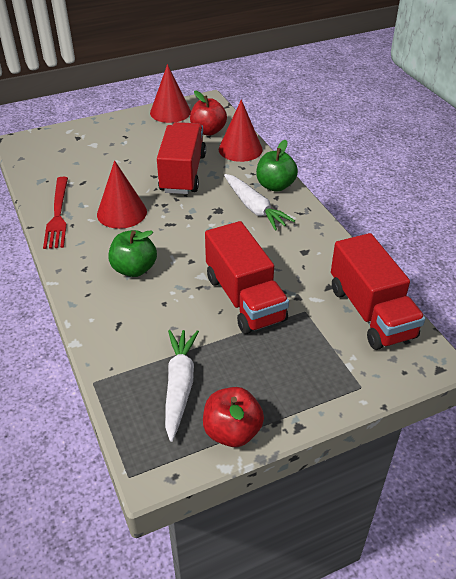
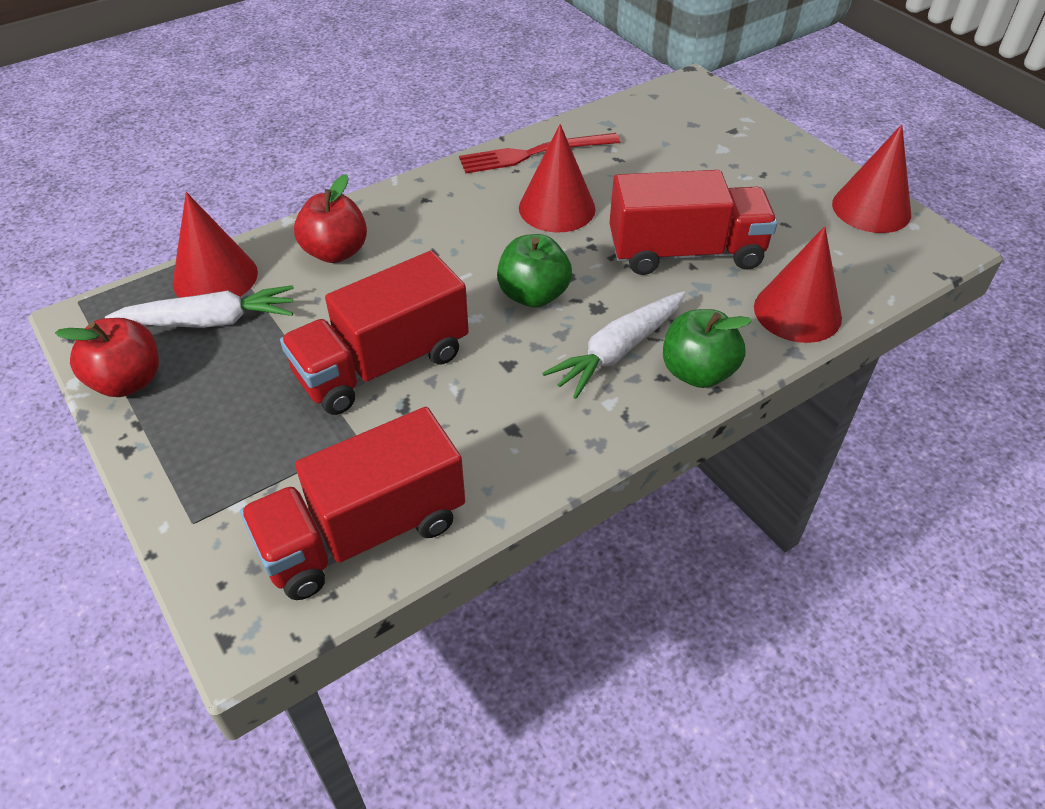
camera: 80 degrees right, 5 degrees up
green apple [108,230,157,277] -> green apple moved to [497,234,572,307]
red apple [190,90,227,136] -> red apple moved to [294,174,367,263]
none -> red cone [173,192,258,298]

